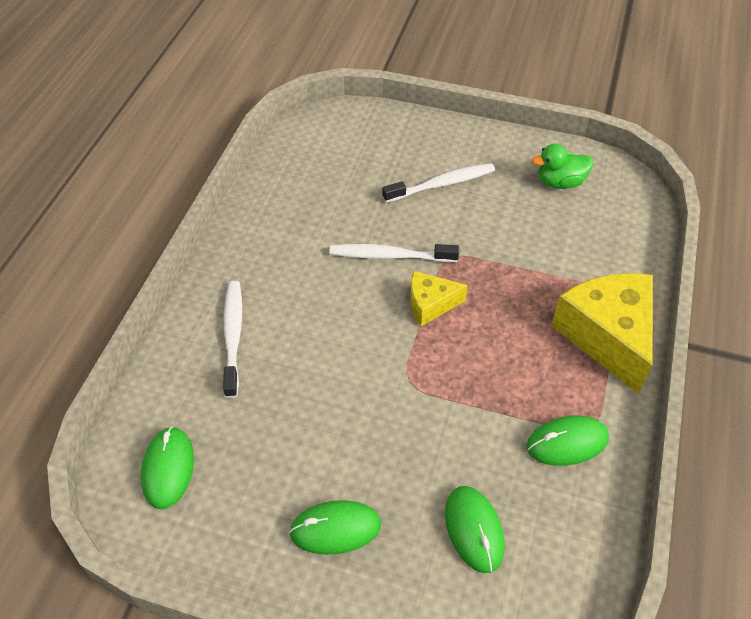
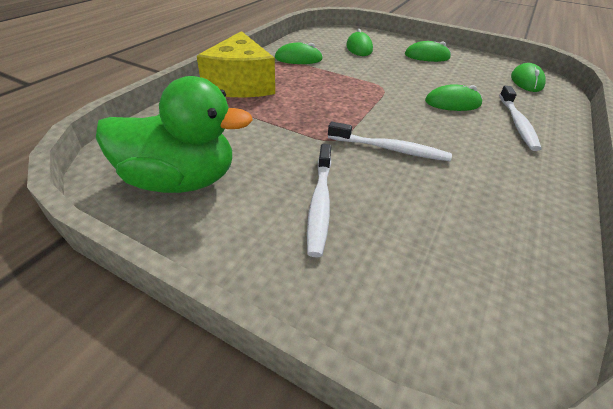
camera: 170 degrees left, 10 degrees down
white toothbrush [382,163,495,203] -> white toothbrush turned 75 degrees counterclockwise [307,144,331,258]
yellow cheese [410,271,468,326] -> none
green duck [532,144,593,189] -> green duck [96,76,253,193], size x1.87
none -> green mouse [425,84,482,111]

